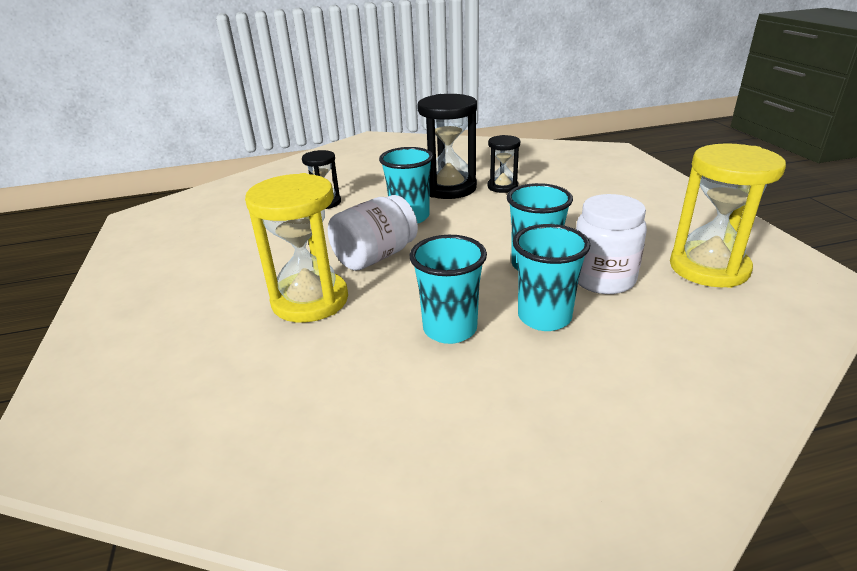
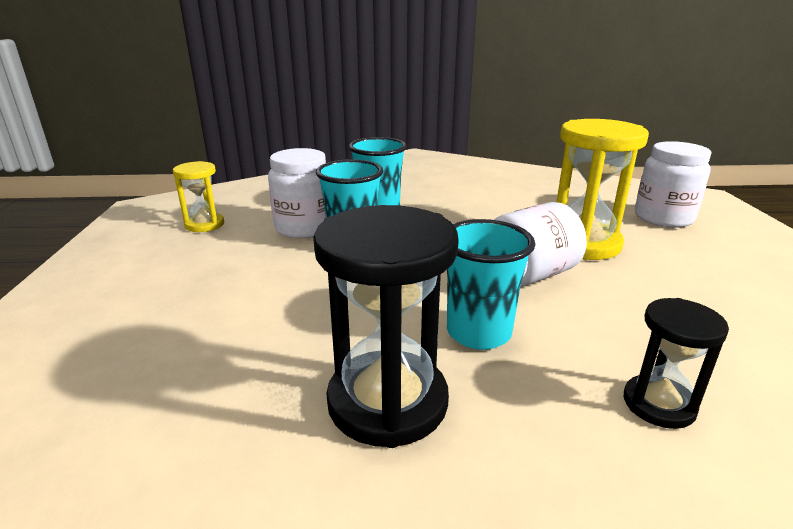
camera: 170 degrees left, 5 degrees down
turquoise cup [410,235,487,344] -> none
black hourglass [487,135,520,193] -> none
yellow hourglass [670,143,786,288] -> yellow hourglass [173,161,224,232], size x0.56
none -> white jar [635,141,711,228]

